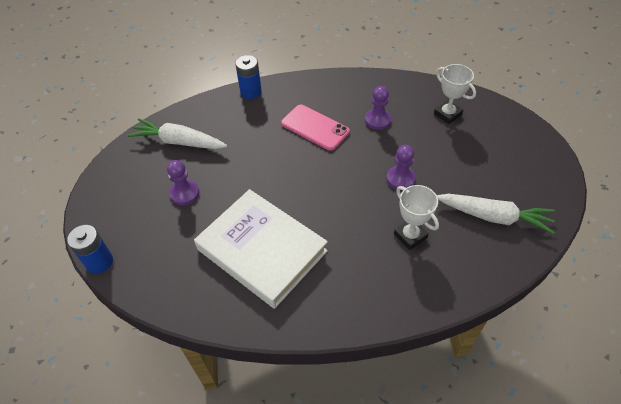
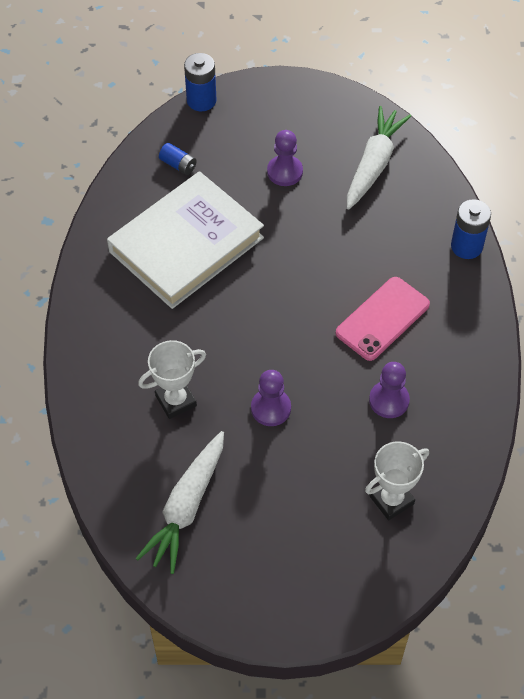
camera: 95 degrees right, 5 degrees up
none -> blue battery [159,143,197,175]

